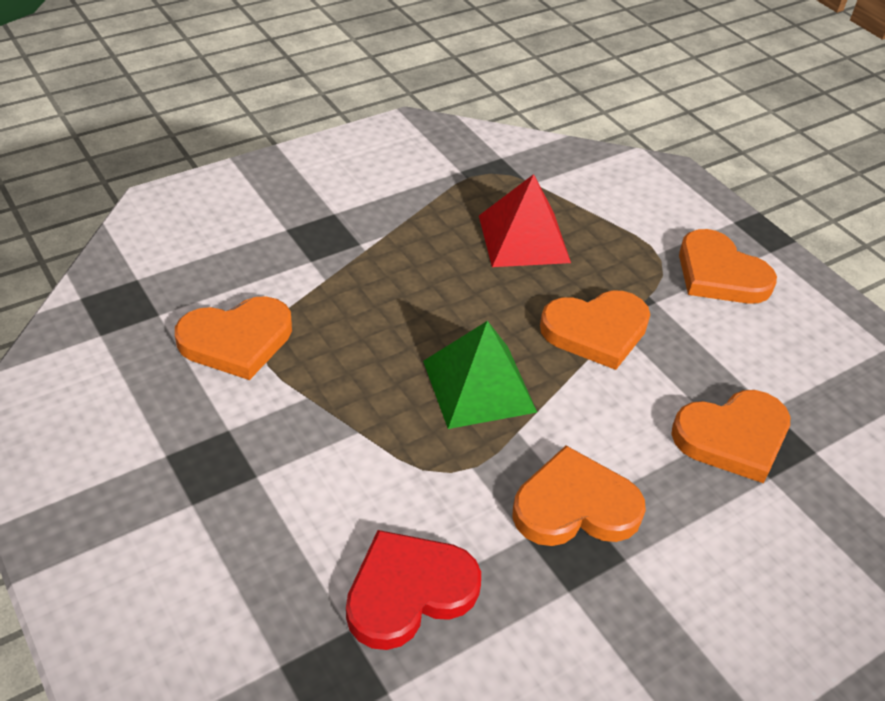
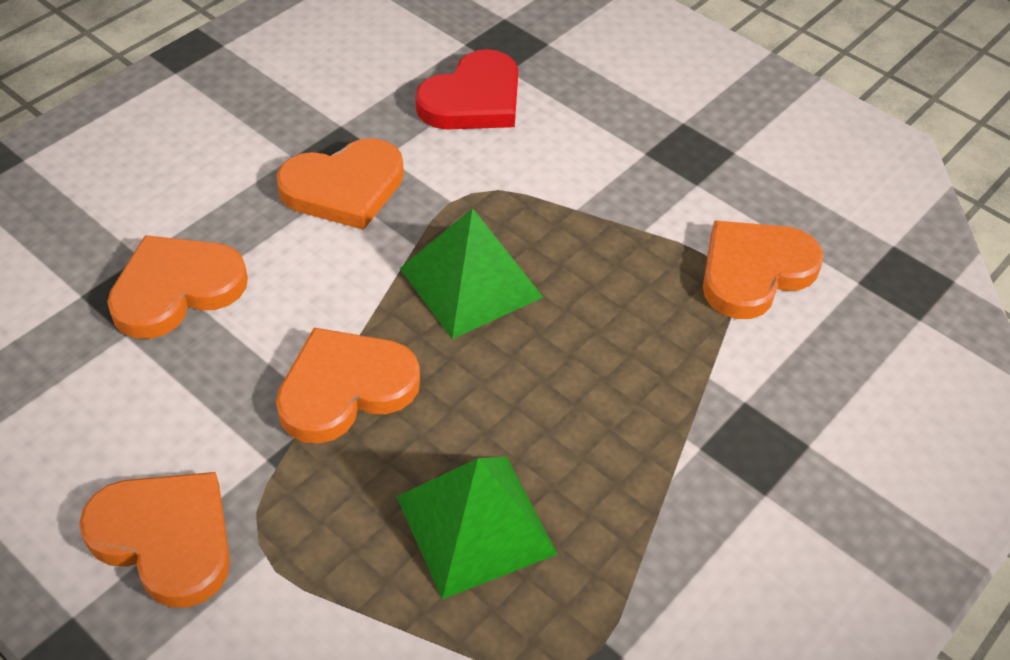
camera: 165 degrees right, 5 degrees up
red pyramid [479,174,571,267] -> green pyramid [396,457,557,599]

